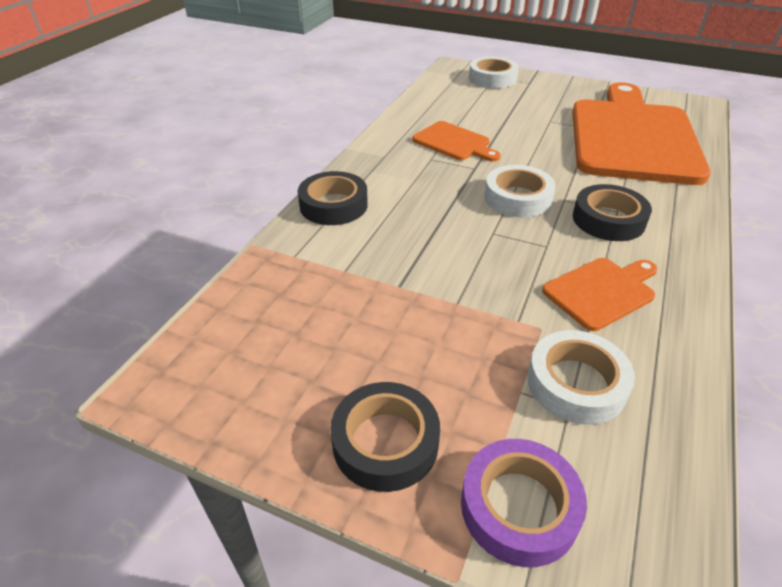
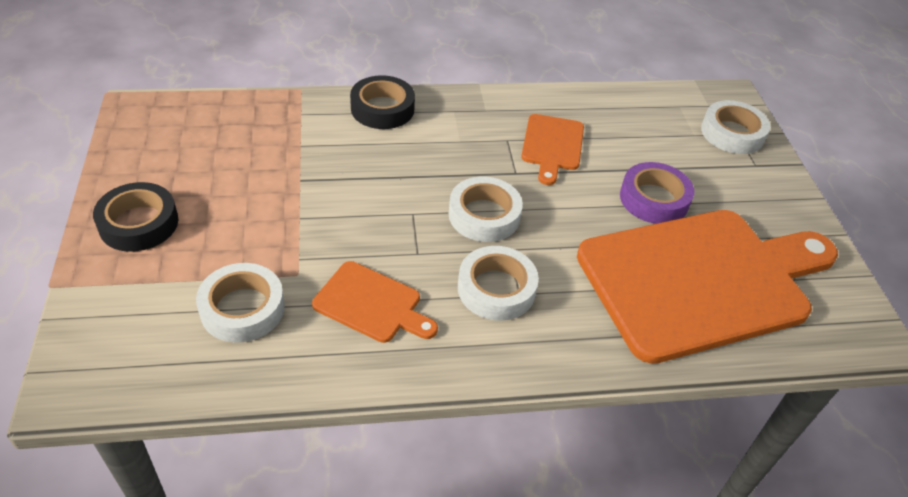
camera: 55 degrees right, 5 degrees up
purple tape [461,439,587,567] -> purple tape moved to [620,162,694,224]
black tape [573,184,652,241] -> white tape [458,246,539,321]

